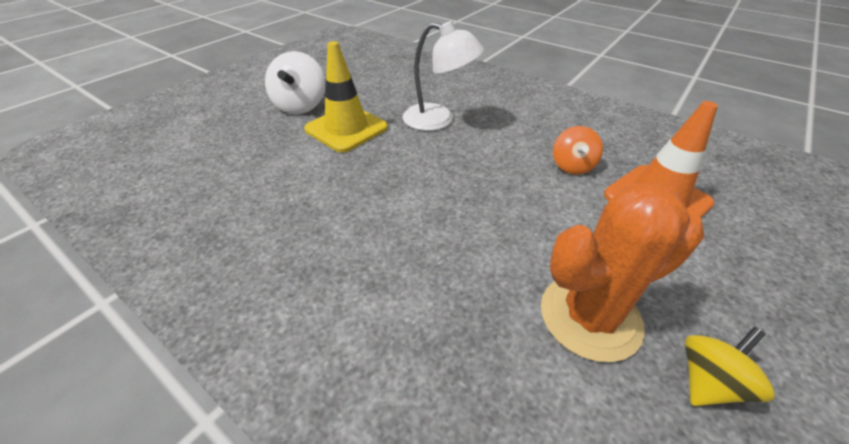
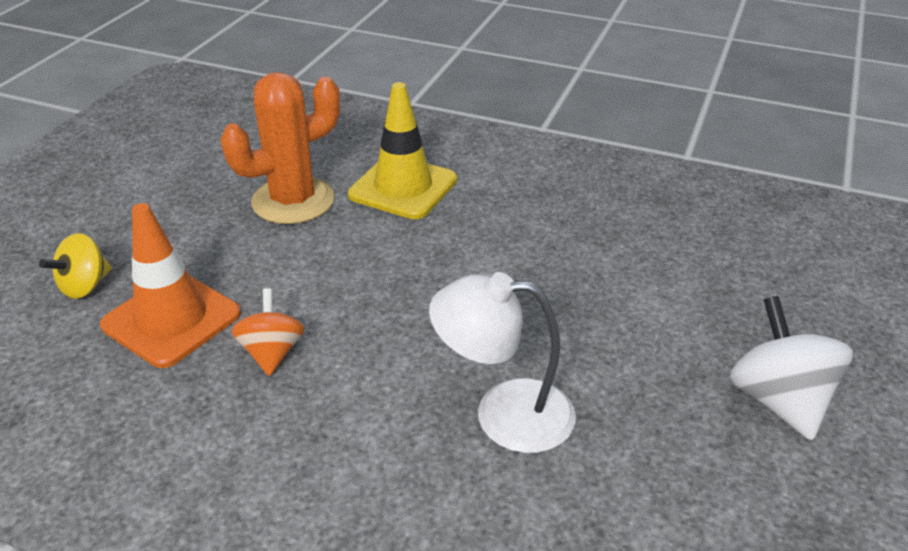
camera: 165 degrees right, 5 degrees down
yellow traffic cone [304,41,388,152] -> yellow traffic cone moved to [348,82,457,219]
yellow spinning top [685,327,775,406] -> yellow spinning top moved to [39,233,112,299]

